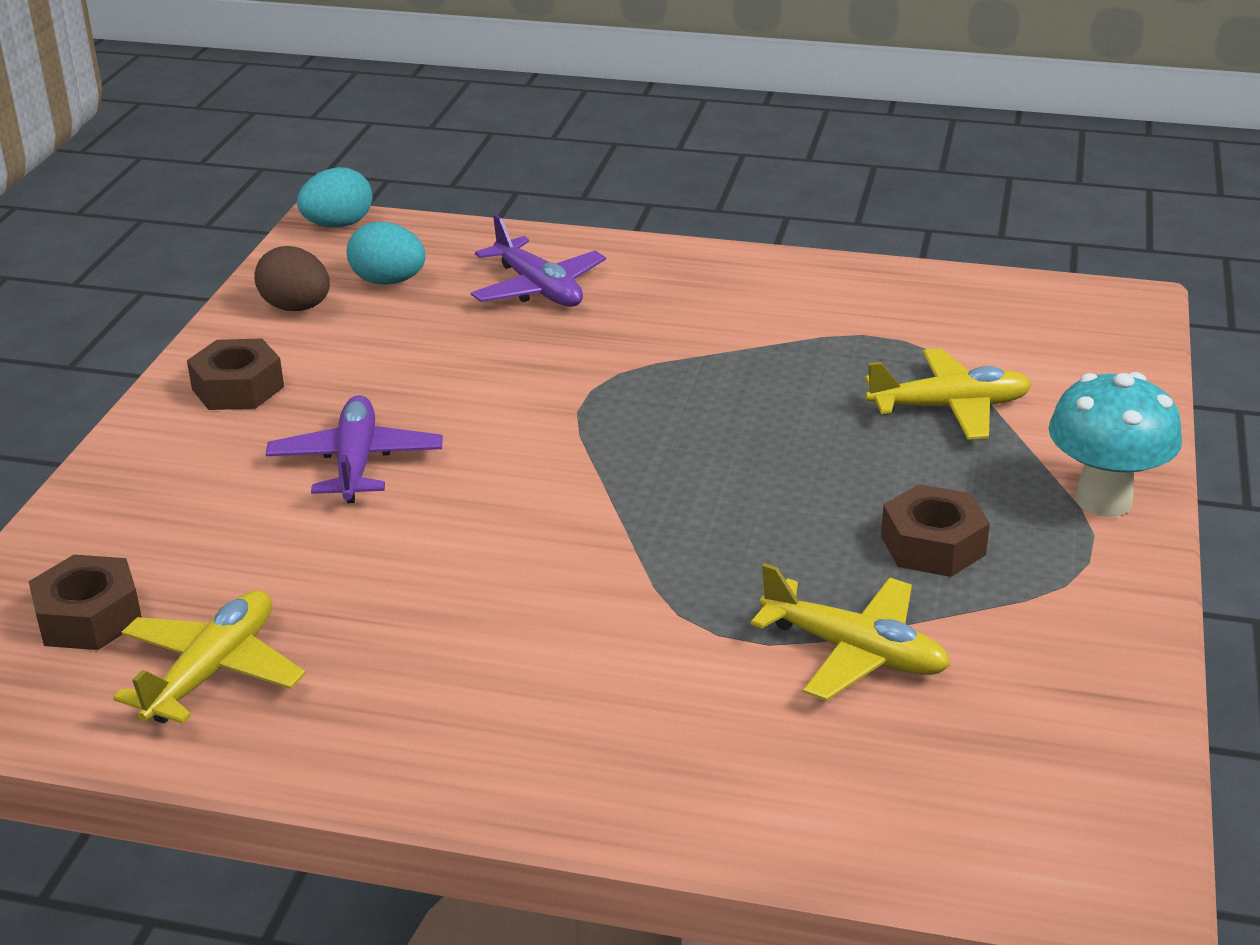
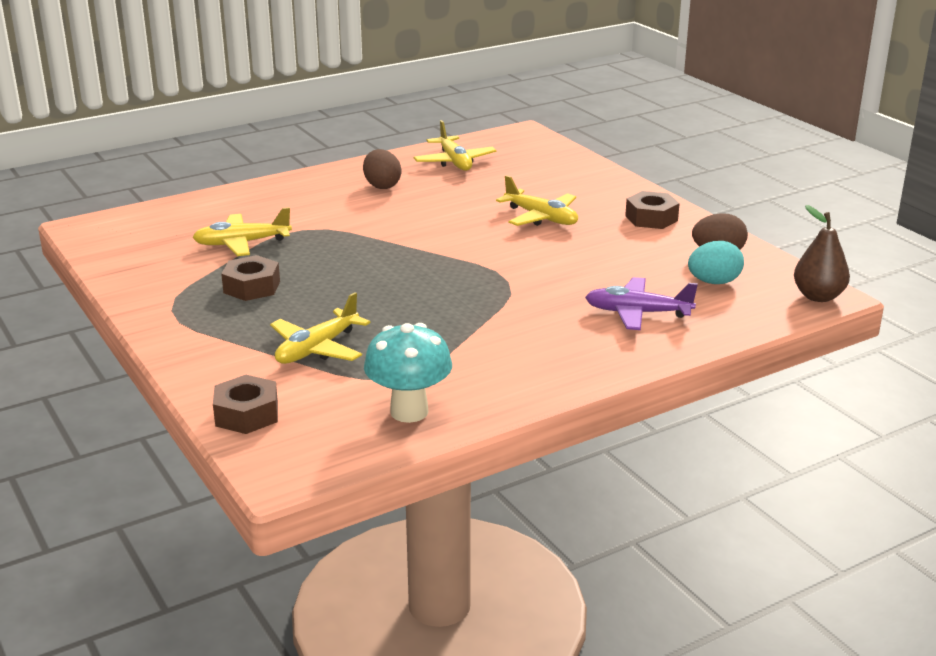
camera: 135 degrees right, 5 degrees down
brown nut [28,555,142,650] -> brown nut moved to [213,375,278,434]
purple plane [265,395,443,503] -> yellow plane [496,175,578,226]
turquoise egg [297,167,372,228] -> brown pear [794,205,850,302]
turquoise mushroom [1049,372,1182,517] -> turquoise mushroom moved to [364,323,452,423]
none -> brown egg [363,149,401,189]

